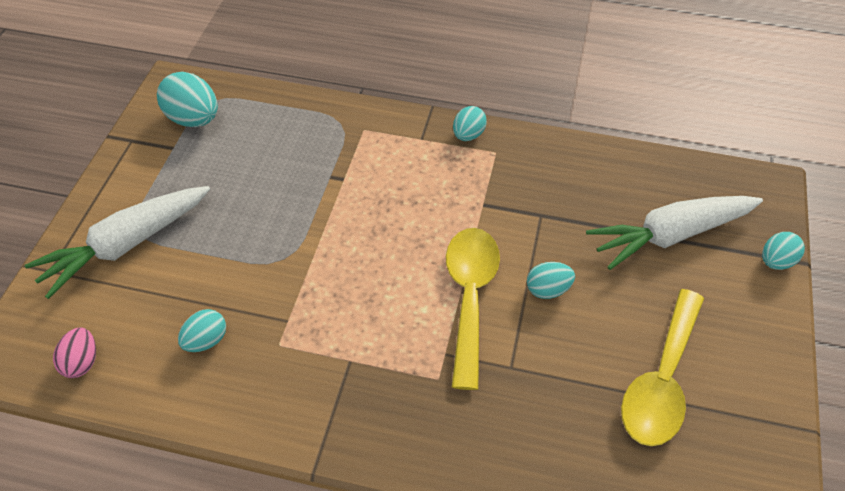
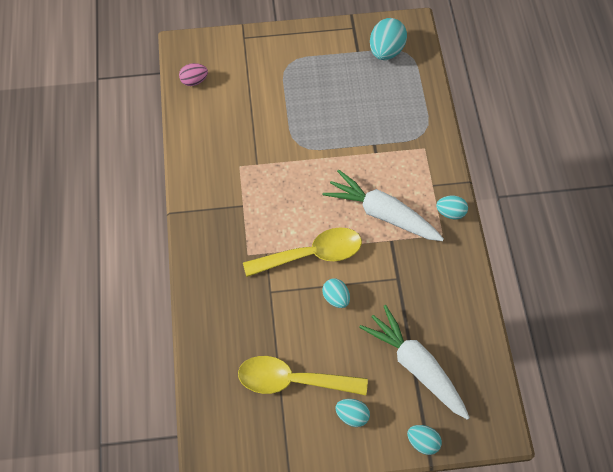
camera: 70 degrees right, 10 degrees up
white carrot [25,186,210,299] -> white carrot moved to [323,170,444,241]
turquoise egg [178,309,226,352] -> turquoise egg moved to [335,399,370,427]

